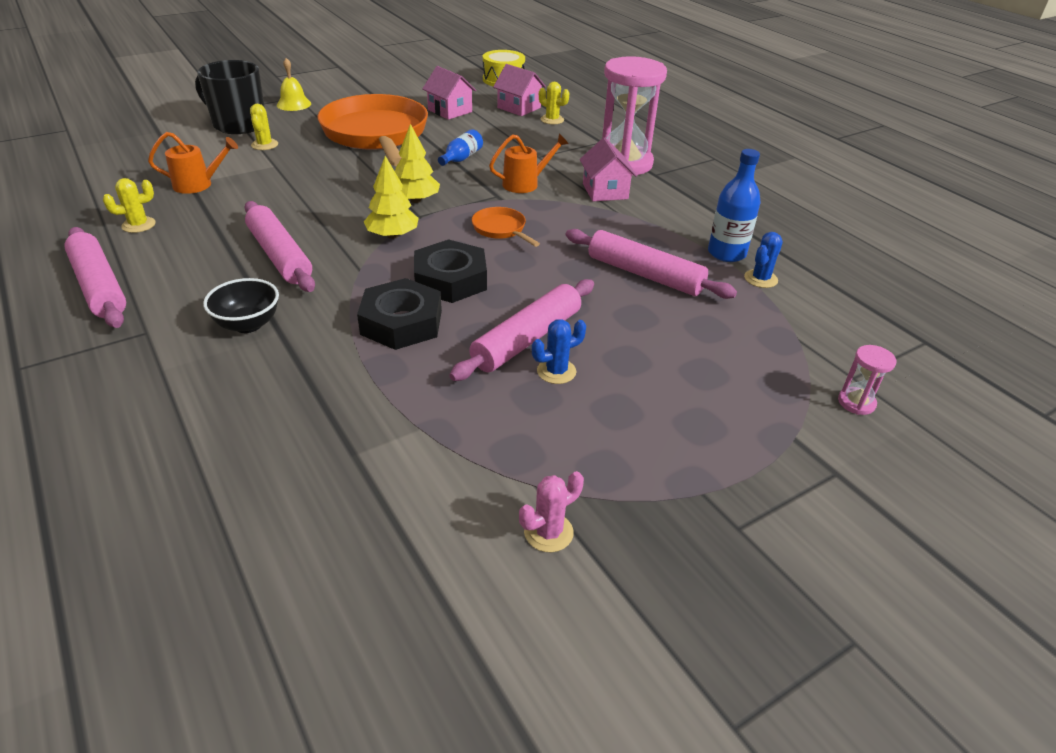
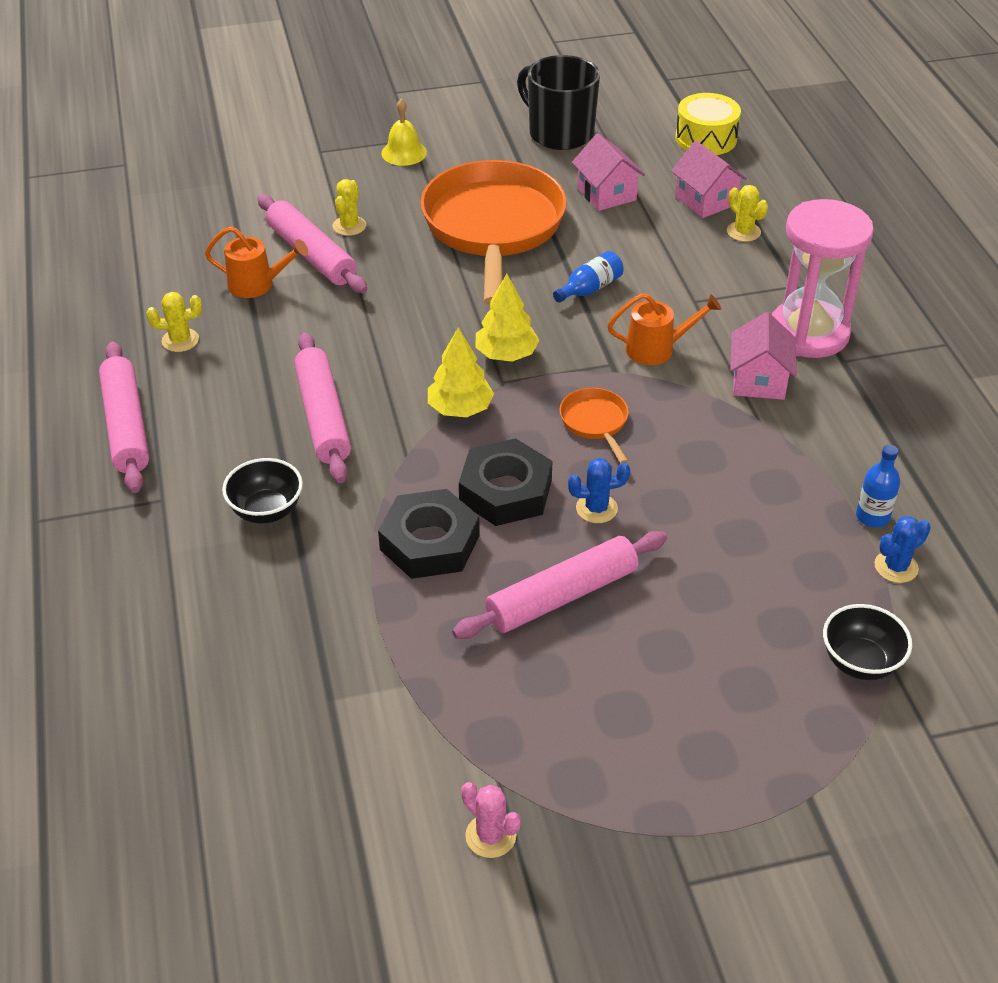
camera: 20 degrees right, 5 degrees up
black mug [195,60,265,134] -> black mug moved to [517,55,600,150]
pink cactus [519,471,584,552] -> pink cactus turned 60 degrees clockwise [461,782,521,858]
blue cactus [532,319,586,384] -> blue cactus moved to [568,458,630,523]
pink rolling pin [566,229,737,299] -> pink rolling pin moved to [257,194,367,293]
blue bottle [708,149,761,262] -> blue bottle [856,445,900,528], size x0.66
pink hourglass [838,345,896,415] -> none
none -> black bowl [823,604,912,680]

